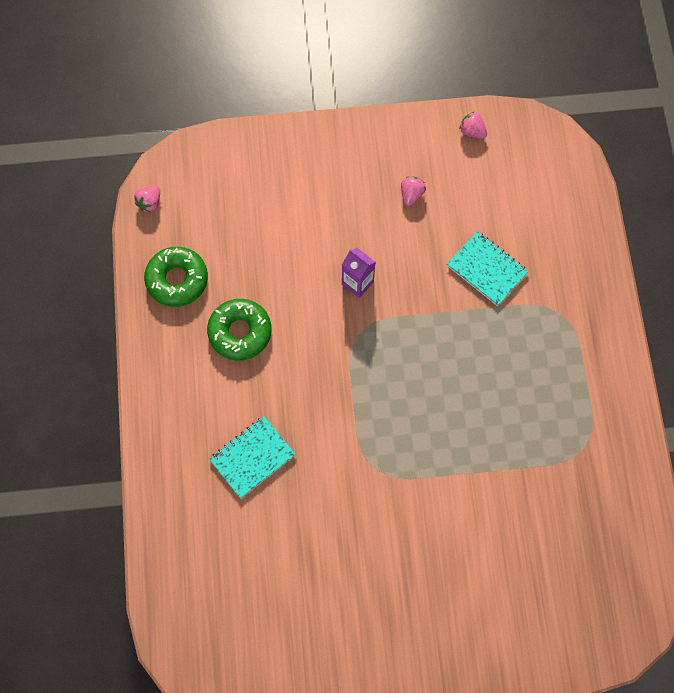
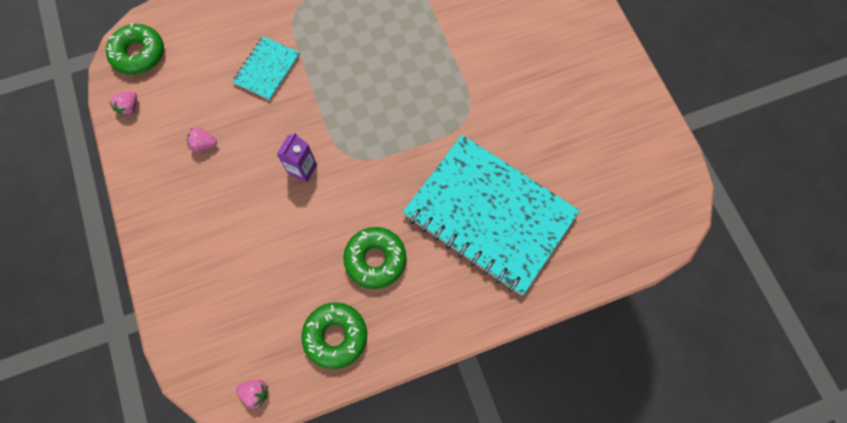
camera: 105 degrees left, 0 degrees up
turquoise notebook [209,416,296,498] -> turquoise notebook [403,135,580,295], size x2.21
none -> green donut [106,23,164,75]

